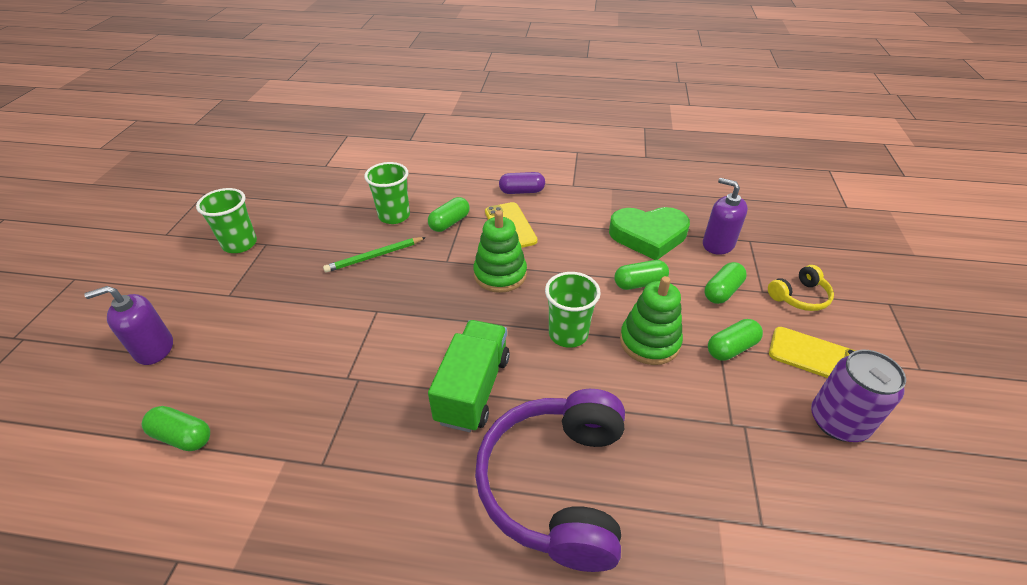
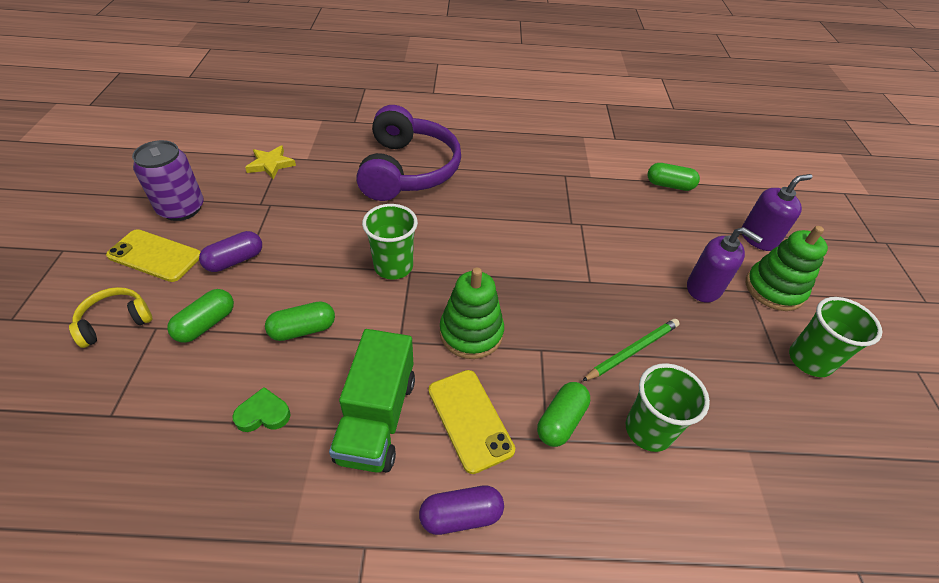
camera: 170 degrees right, 5 degrees up
green truck [428,320,510,432] -> green truck moved to [329,329,415,473]
green heart [609,207,690,260] -> green heart [232,387,291,432], size x0.46
green stacking toy [620,276,683,365] -> green stacking toy moved to [746,226,828,311]
purple soap dispenser [703,178,748,255] -> purple soap dispenser moved to [687,227,763,302]
green capsule [708,319,763,361] -> purple capsule [199,231,262,272]
none -> yellow star [245,145,296,180]

